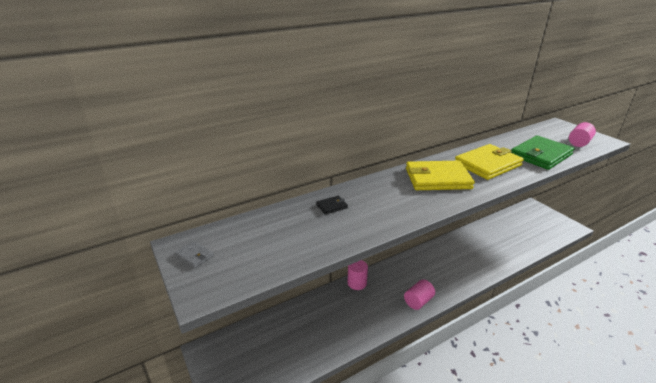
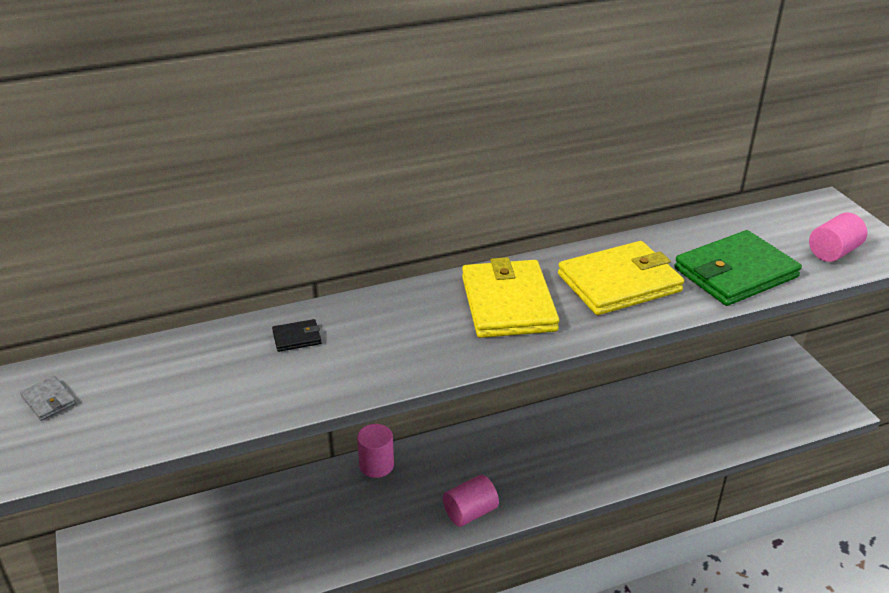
camera: 10 degrees right, 5 degrees up
yellow wallet [406,161,475,190] -> yellow wallet turned 75 degrees clockwise [462,257,559,338]

